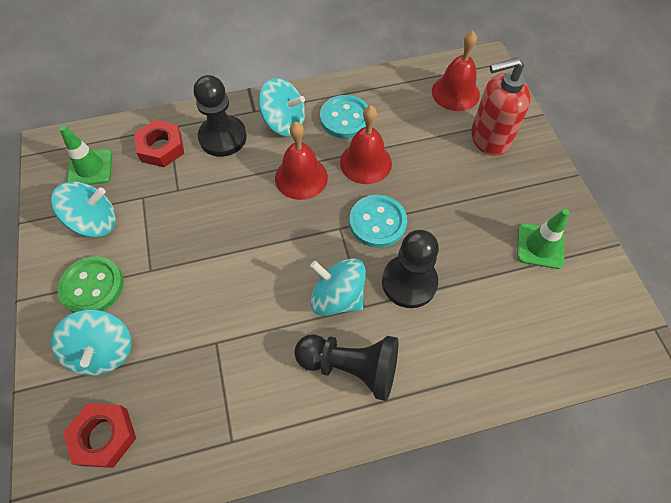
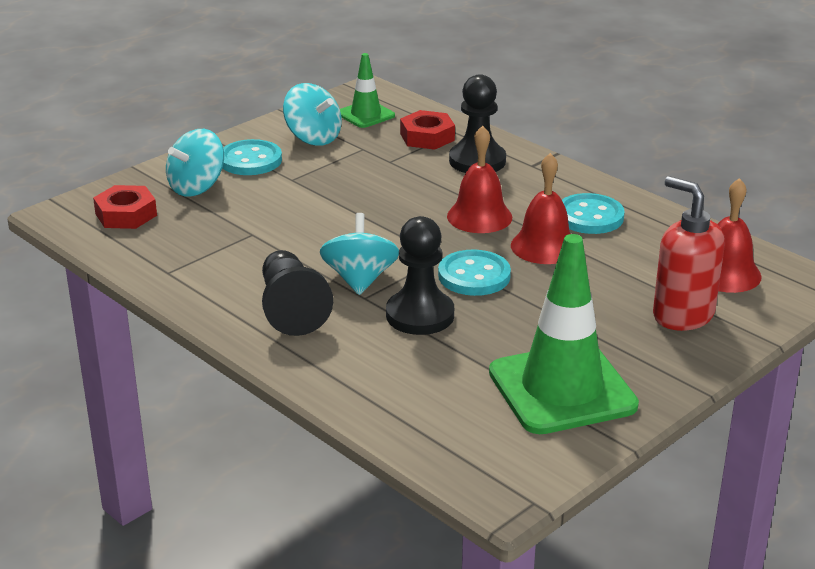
camera: 60 degrees right, 30 degrees down
green button [57,256,123,313] -> turquoise button [223,139,282,175]
turquoise spinning top [259,78,305,136] -> none
green traffic cone [517,209,569,269] -> green traffic cone [489,234,639,434], size x1.94

